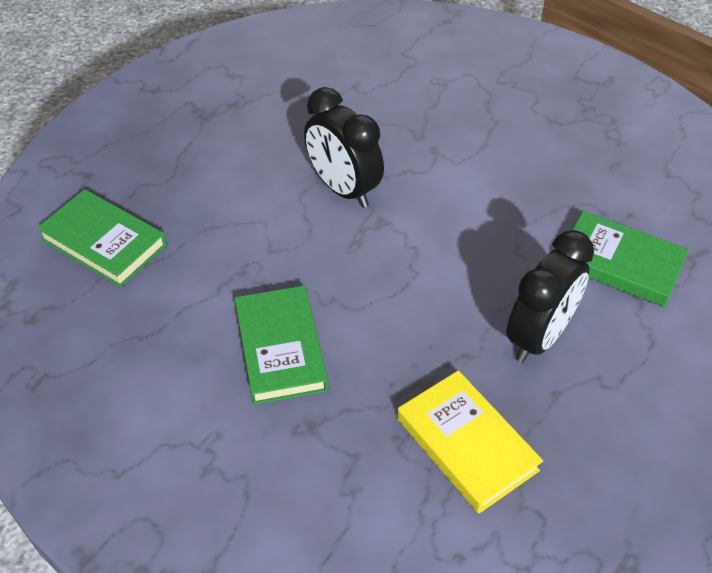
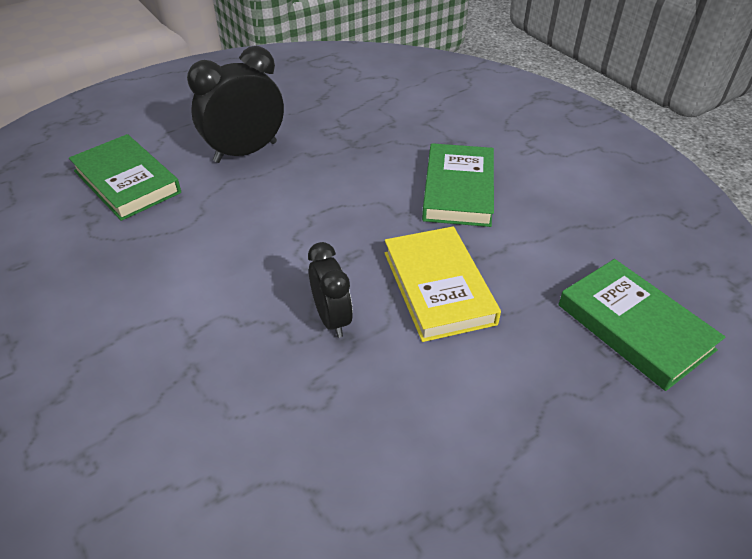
camera: 160 degrees left, 5 degrees down
black clock [304,87,384,208] -> black clock [308,242,353,338], size x0.61
yellow book [397,370,543,514] -> yellow book moved to [385,227,501,342]

